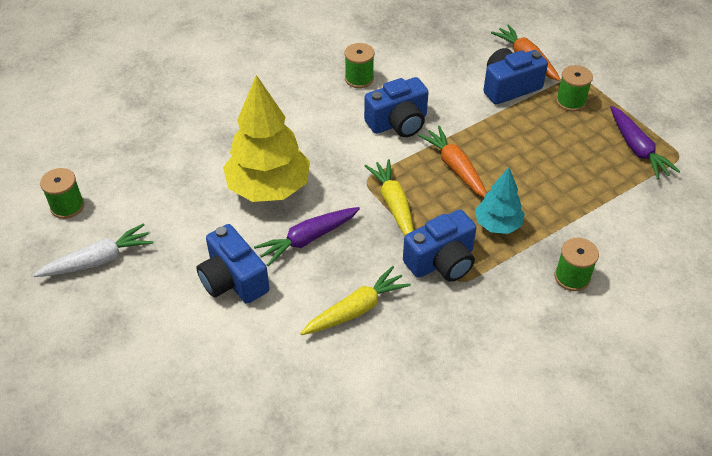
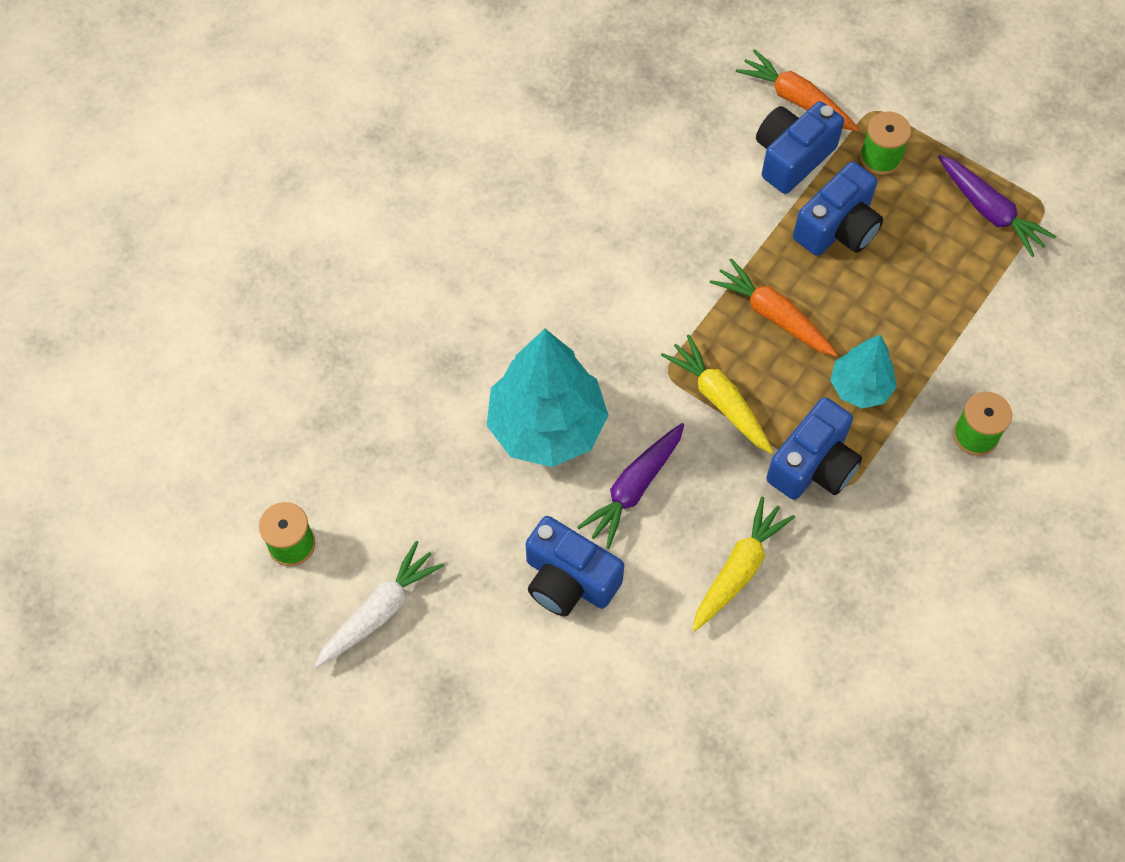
camera: 20 degrees left, 15 degrees up
yellow tree [223,75,310,202] -> turquoise tree [487,329,608,467]
green spool [345,43,374,88] -> none
blue camera [364,77,429,137] -> blue camera moved to [793,162,883,256]

